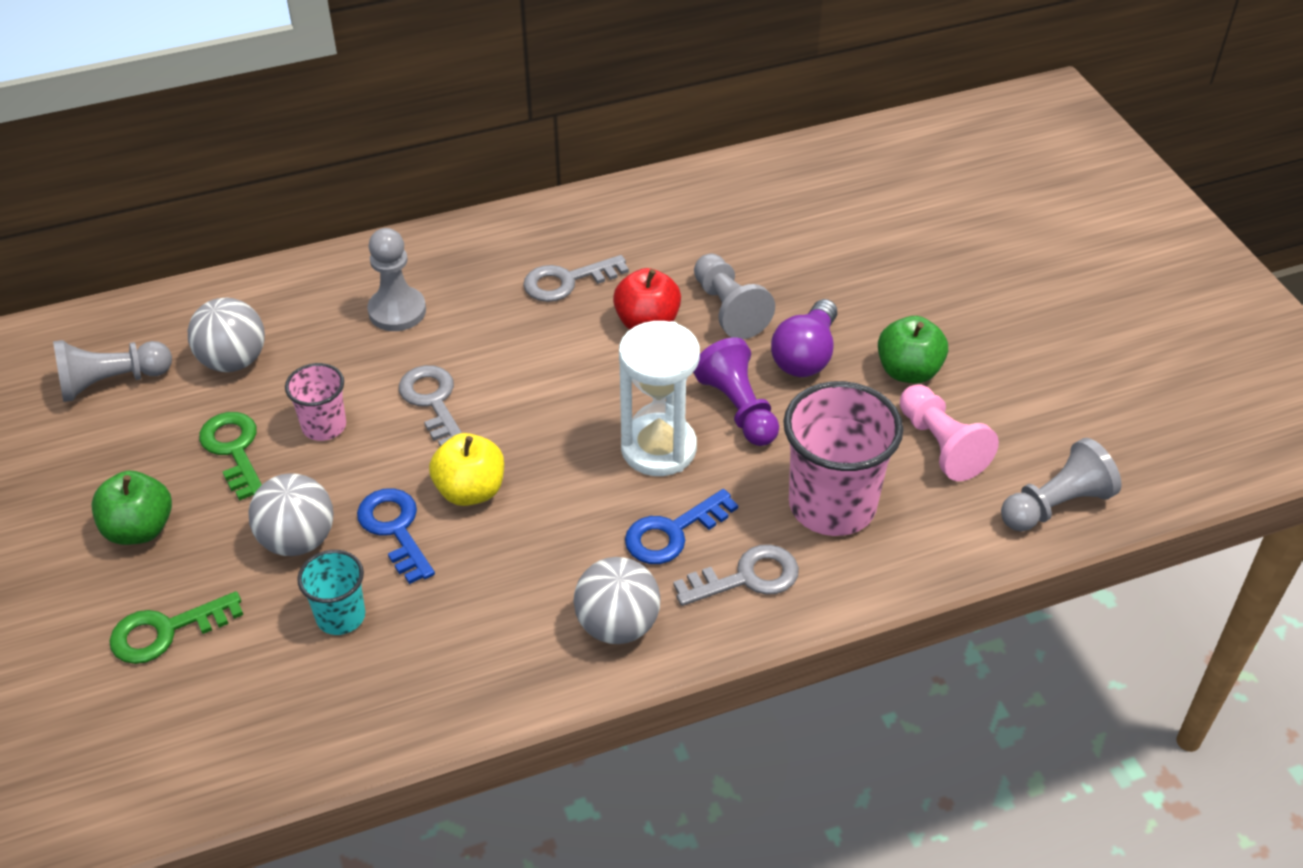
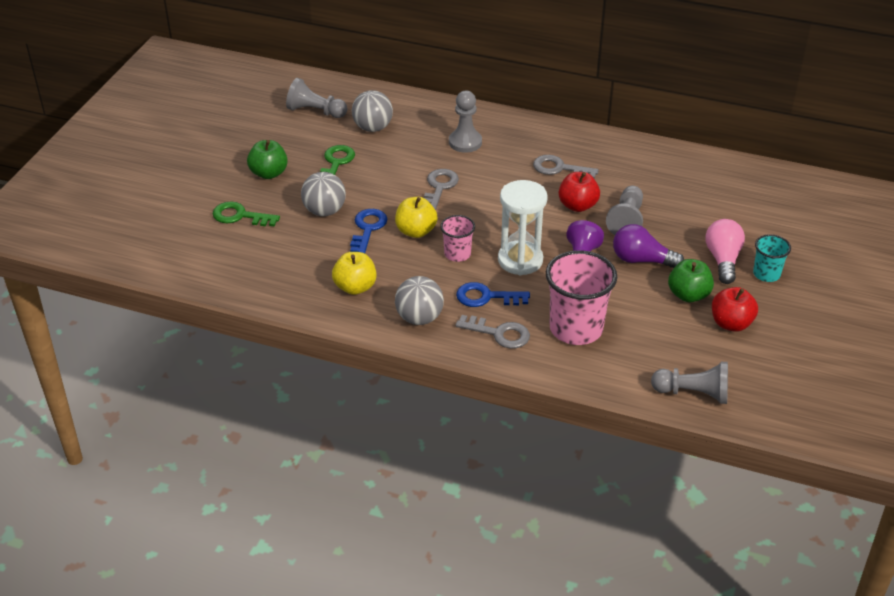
camera: 40 degrees right, 5 degrees down
pink cup [285,363,346,441] -> pink cup moved to [440,215,475,262]
turquoise cup [297,550,365,635] -> turquoise cup moved to [753,234,791,282]
purple light bulb [771,299,837,377] -> purple light bulb turned 45 degrees clockwise [613,224,684,268]
pink pawn [900,384,999,481] -> none
none -> yellow apple [332,252,377,295]
none -> pink light bulb [705,219,745,284]
none -> red apple [712,287,758,332]

